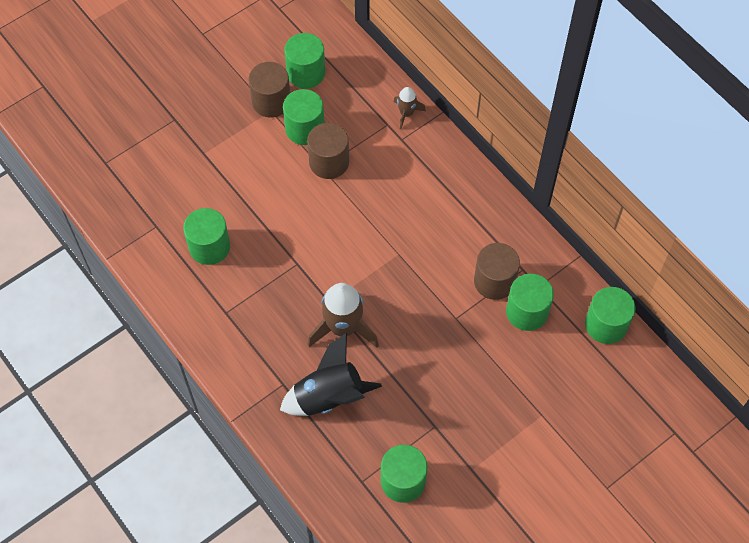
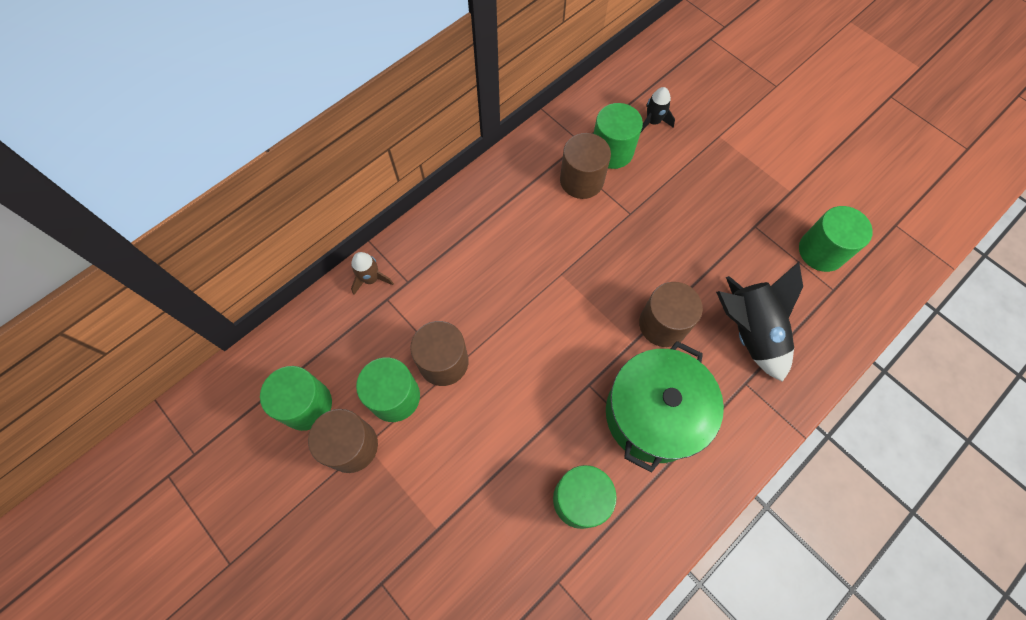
camera: 95 degrees left, 5 degrees up
brown rocket [308,283,379,348] -> brown cylinder [639,282,703,347]
green cylinder [585,287,635,344] -> none
none -> green pot [606,341,724,473]
none -> black rocket [641,87,675,132]

